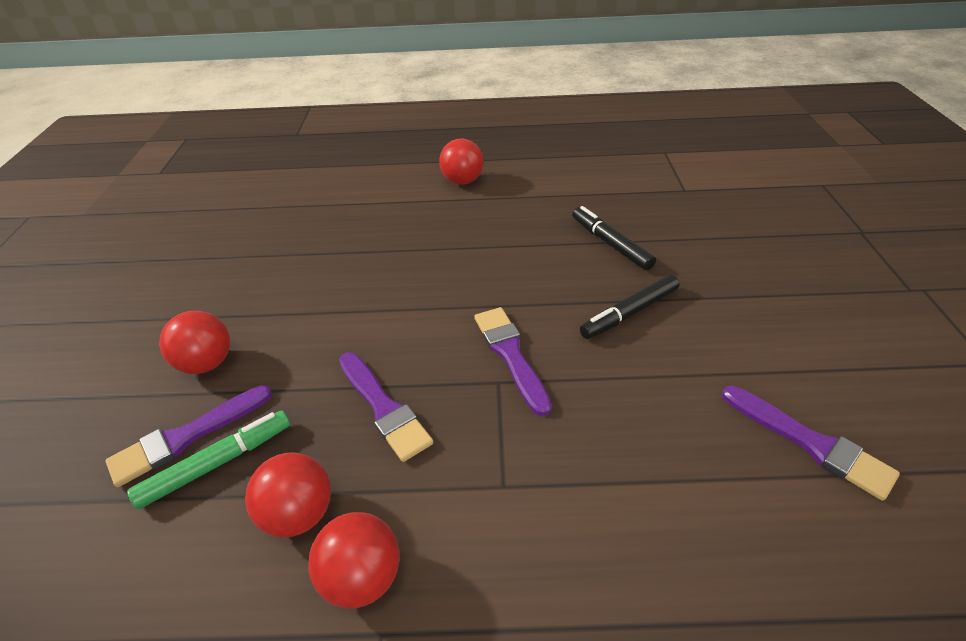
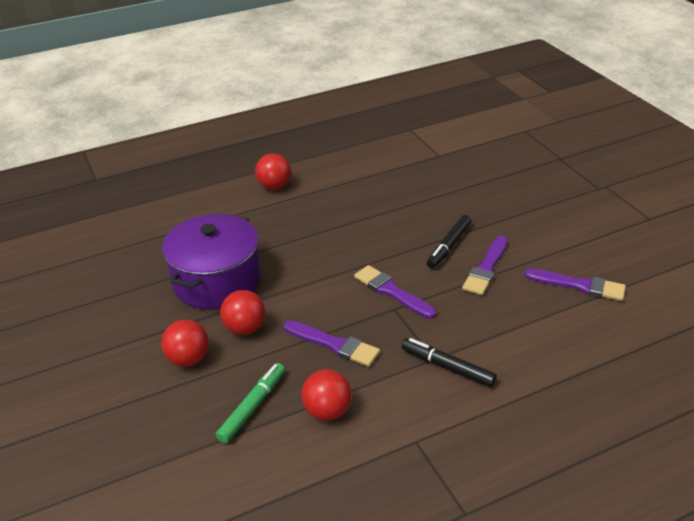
camera: 25 degrees left, 5 degrees down
purple brush [105,385,272,487] -> purple brush moved to [462,236,507,295]
red ball [308,512,400,609] -> red ball moved to [220,290,266,335]
black marker [572,206,656,270] -> black marker moved to [402,338,497,387]
none -> purple pot [162,214,261,309]

